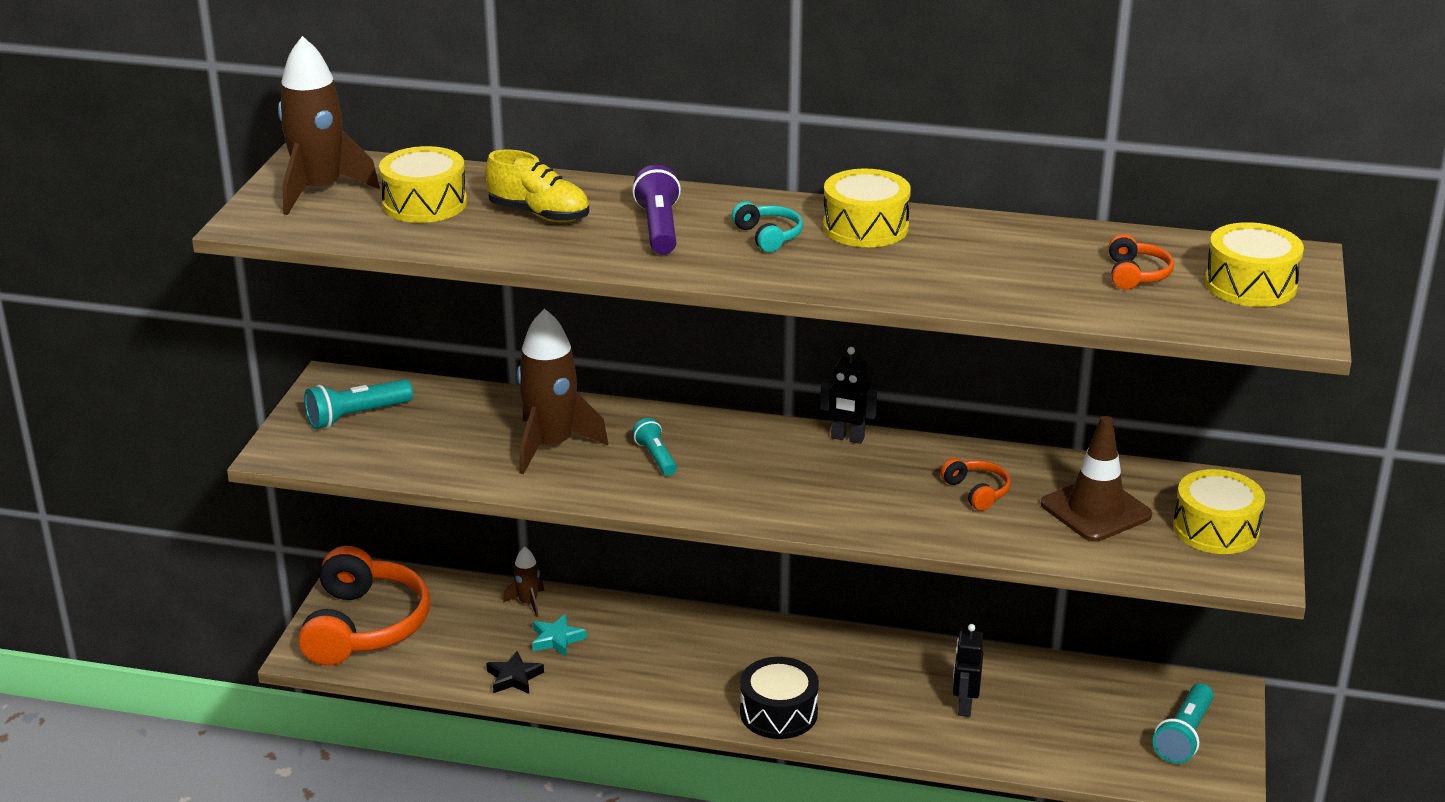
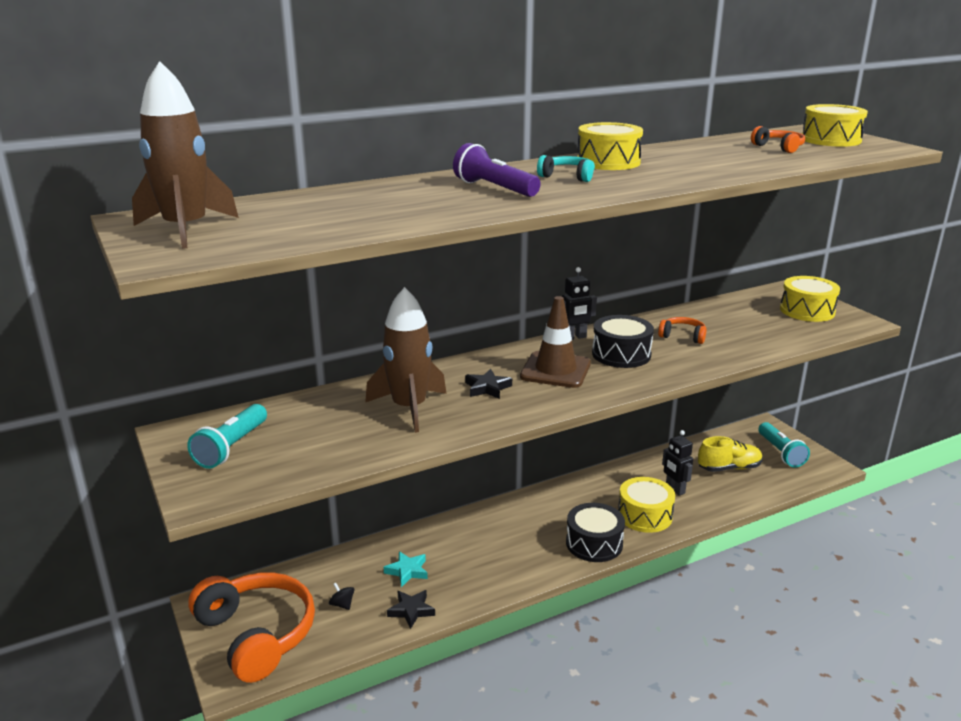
camera: 40 degrees left, 5 degrees down
yellow drum [379,146,467,223] -> yellow drum moved to [618,477,675,533]
yellow shoe [485,149,589,222] -> yellow shoe moved to [698,436,763,472]
brown rocket [503,547,544,617] -> none
turquoise flashlight [632,418,677,476] -> black star [465,369,512,399]
brown traffic cone [1041,416,1152,542] -> brown traffic cone moved to [520,296,591,388]
none -> black spinning top [329,583,354,610]
none -> black drum [592,315,654,368]

